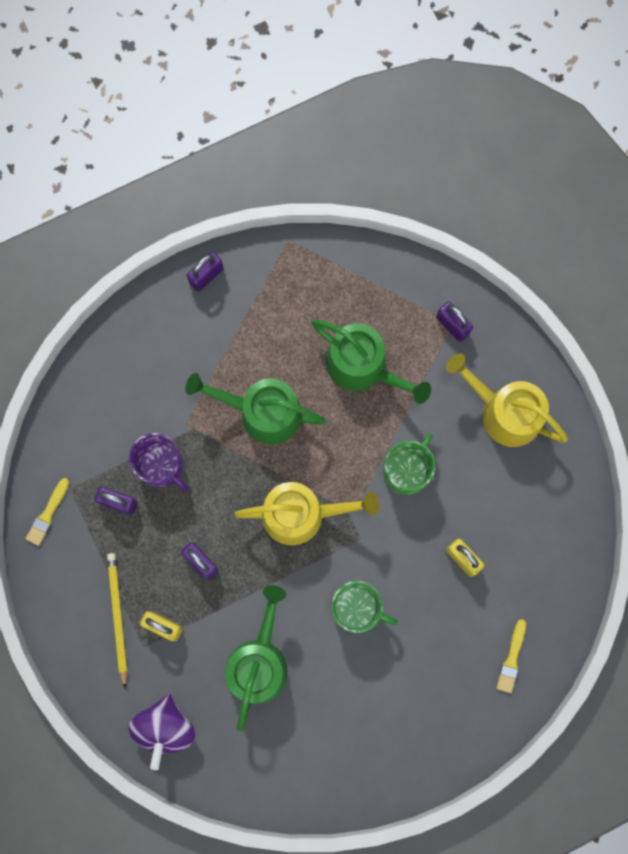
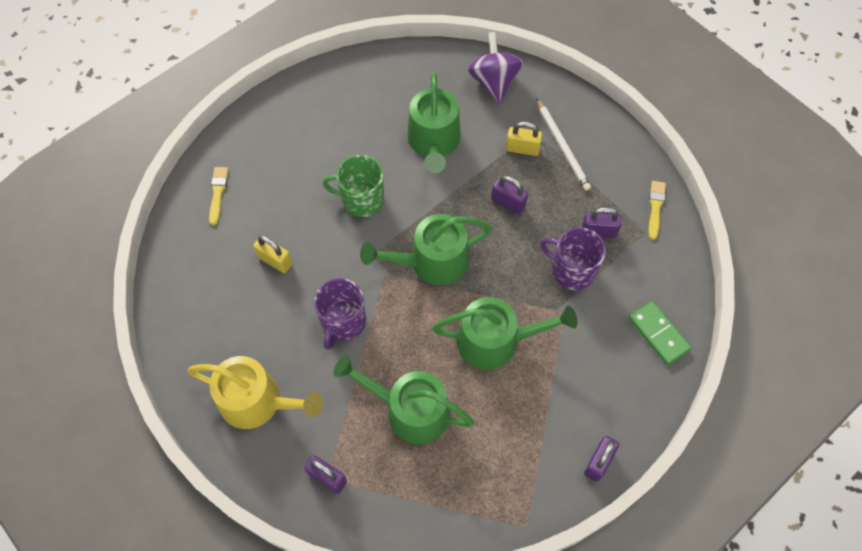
camera: 165 degrees right, 15 degrees down
yellow pencil [107,553,127,688] -> white pencil [536,98,591,191]
yellow watering can [234,482,379,545] -> green watering can [360,214,492,285]
green mug [384,434,435,495] -> purple mug [314,278,366,350]
none -> green domino [629,301,692,365]

